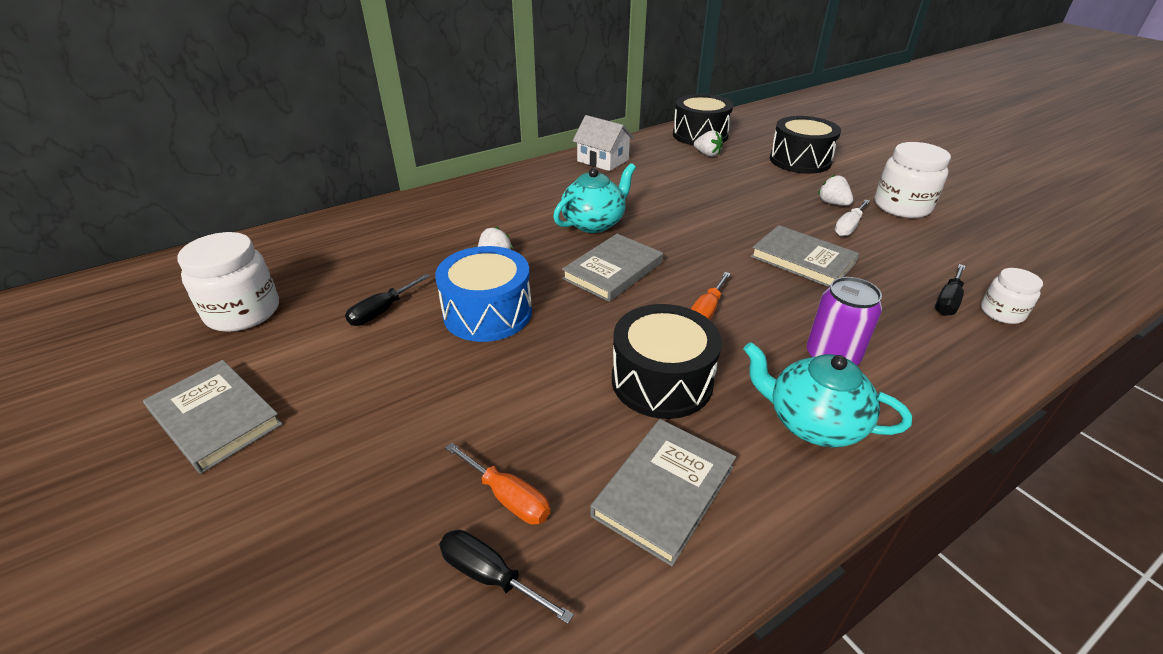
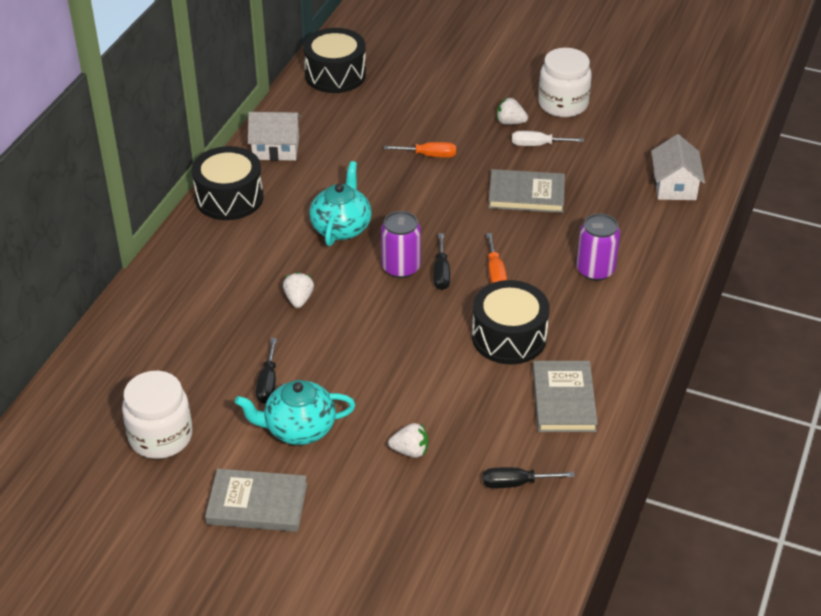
camera: 35 degrees left, 5 degrees up
blue drum [435,246,532,342] -> none
orange screwdriver [445,442,550,525] -> orange screwdriver moved to [384,142,456,158]
grey book [562,234,663,302] -> purple can [381,211,421,278]
white strawberry [694,130,723,157] -> white strawberry moved to [388,423,428,458]
turquoise teapot [744,342,912,447] -> turquoise teapot moved to [235,380,355,445]
black drum [770,116,841,174] -> black drum moved to [192,146,263,220]
white screwdriver [834,200,870,236] -> white screwdriver turned 90 degrees clockwise [512,131,584,146]
black screwdriver [935,264,966,316] -> black screwdriver moved to [434,233,450,290]
white jar [981,268,1043,324] -> white house [651,134,705,200]

